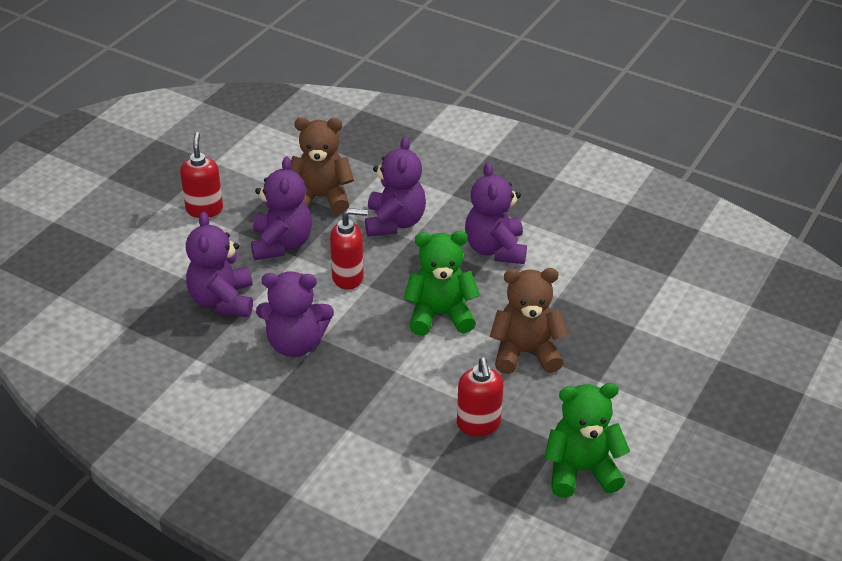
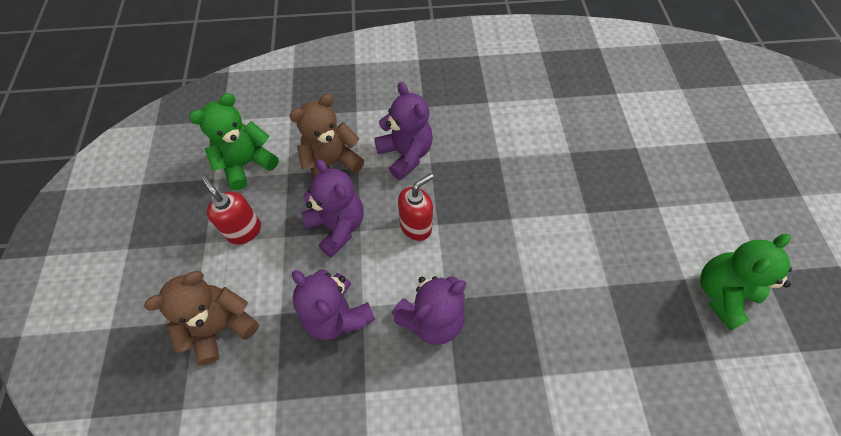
camera: 35 degrees left, 20 degrees up
green teddy bear [404,231,480,336] -> green teddy bear moved to [189,93,279,190]
red soap dispenser [457,358,504,436] -> none
purple teddy bear [465,162,527,264] -> none
brown teddy bear [490,268,569,374] -> brown teddy bear moved to [144,271,259,365]

